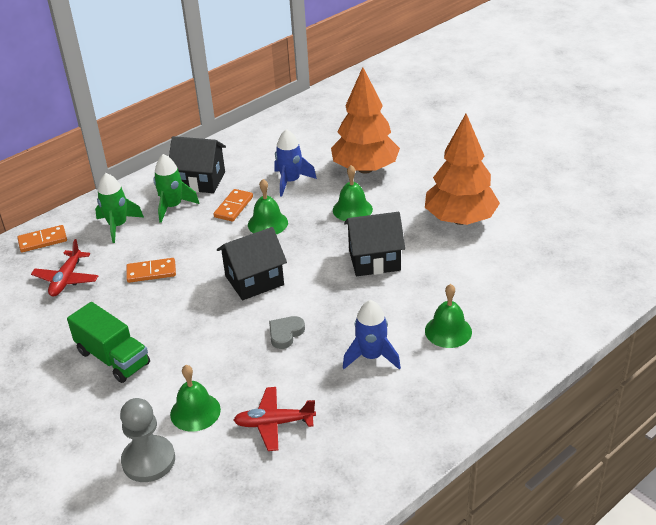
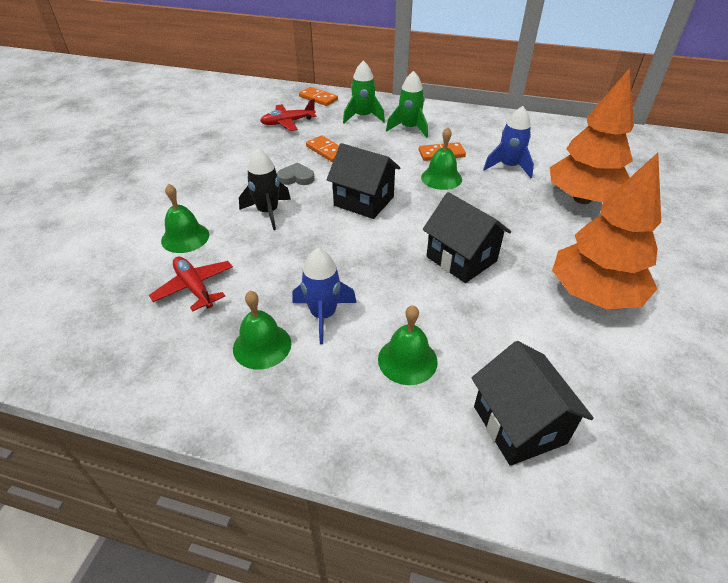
camera: 55 degrees right, 5 degrees up
green truck [67,302,150,383] -> none
grey pawn [120,398,175,482] -> none
black house [169,136,226,193] -> black house moved to [472,341,594,466]
grey heart [269,316,305,349] -> grey heart moved to [277,163,315,185]
green bell [333,165,373,221] -> green bell moved to [233,291,291,370]
none -> black rocket [239,148,291,230]

